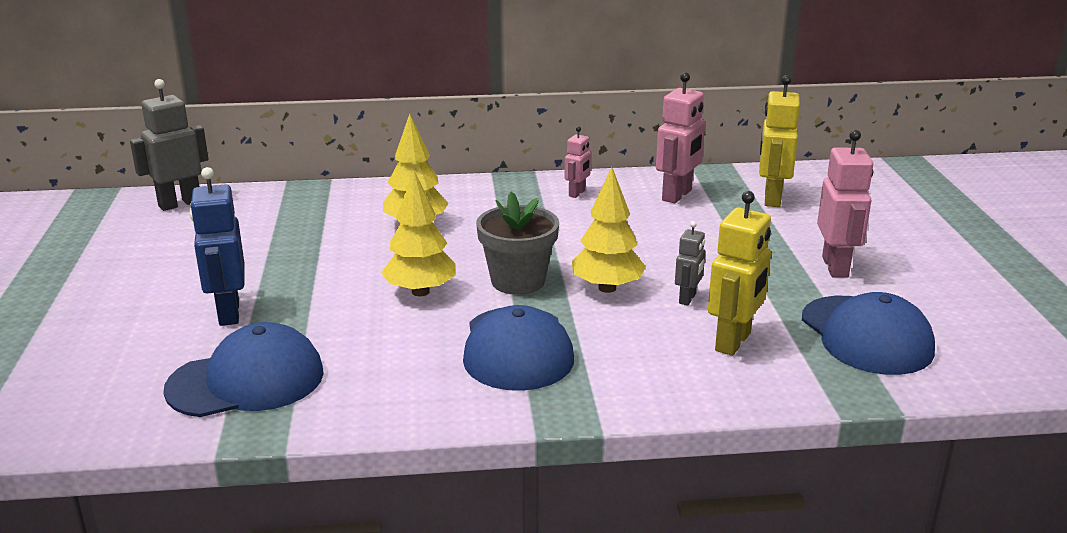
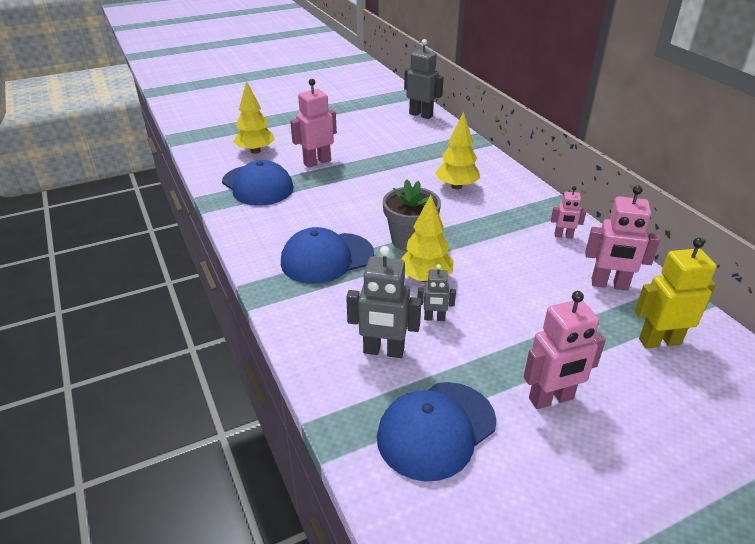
camera: 70 degrees right, 10 degrees up
blue robot [190,167,245,326] -> pink robot [290,79,337,168]
yellow tree [381,170,456,296] -> yellow tree moved to [233,81,275,154]
yellow robot [708,191,771,356] -> grey robot [346,246,421,358]

